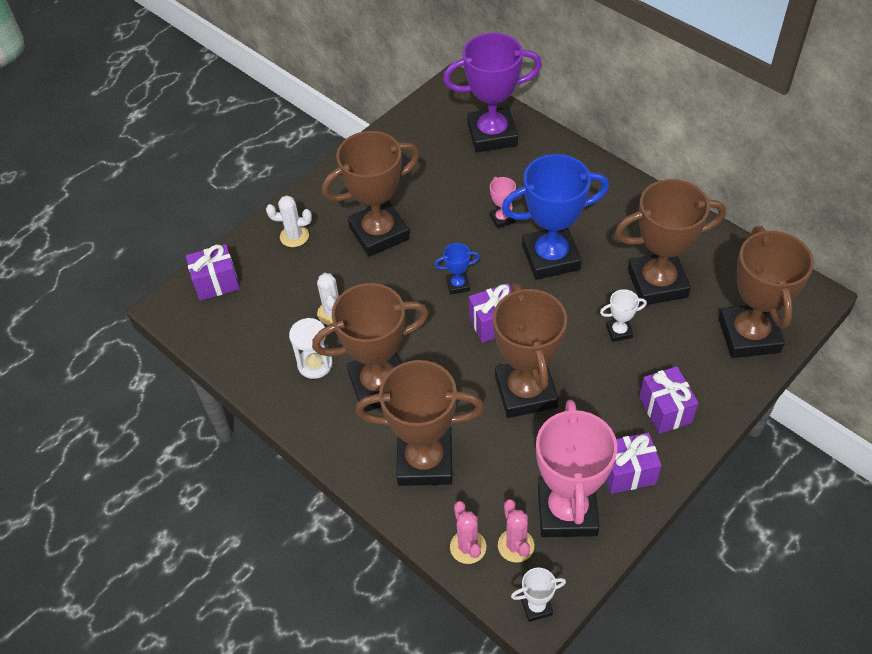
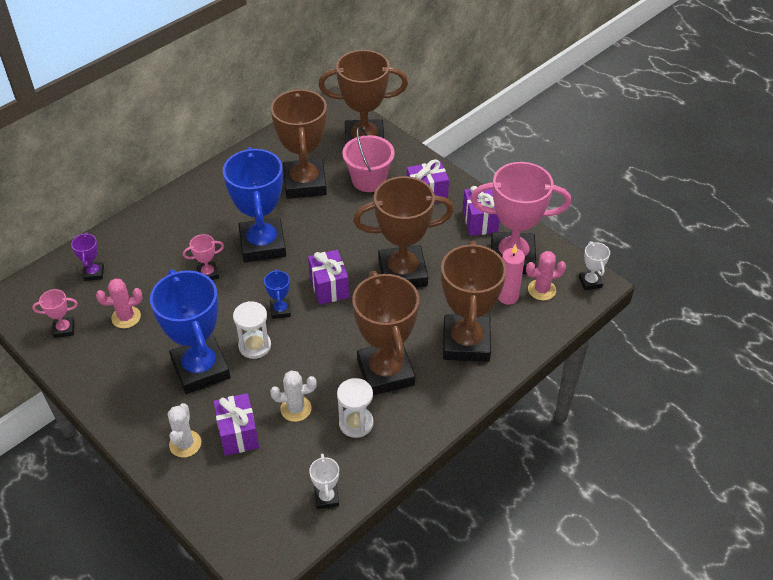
camera: 90 degrees left, 5 degrees down
purple gift [186,244,240,301] -> purple gift moved to [213,393,259,456]
brown trophy [322,131,420,257] -> blue trophy [150,269,230,394]
purple trophy [443,33,542,152] -> purple trophy [71,232,104,281], size x0.43
pink cactus [450,501,486,564] -> pink cactus moved to [96,278,142,328]
white trophy [600,289,647,342] -> white trophy moved to [309,454,339,509]
none -> pink trophy [32,289,78,338]
none -> white hourglass [233,301,271,359]
none -> pink bucket [342,127,395,192]
none -> pink candle [498,244,525,305]

